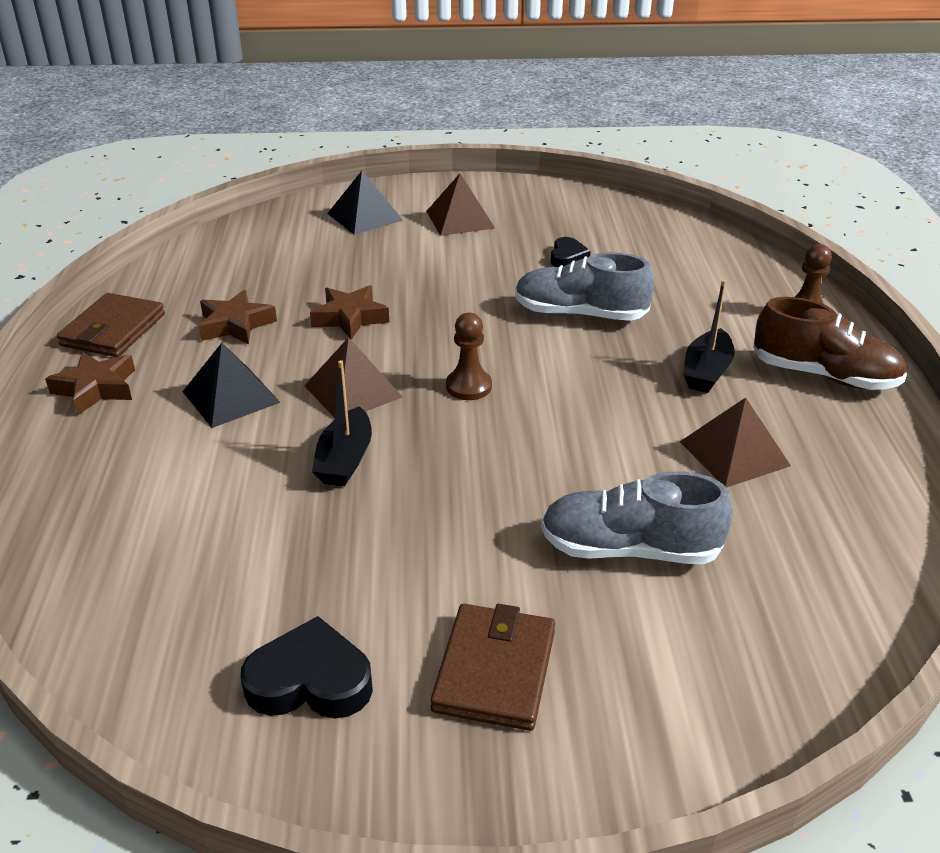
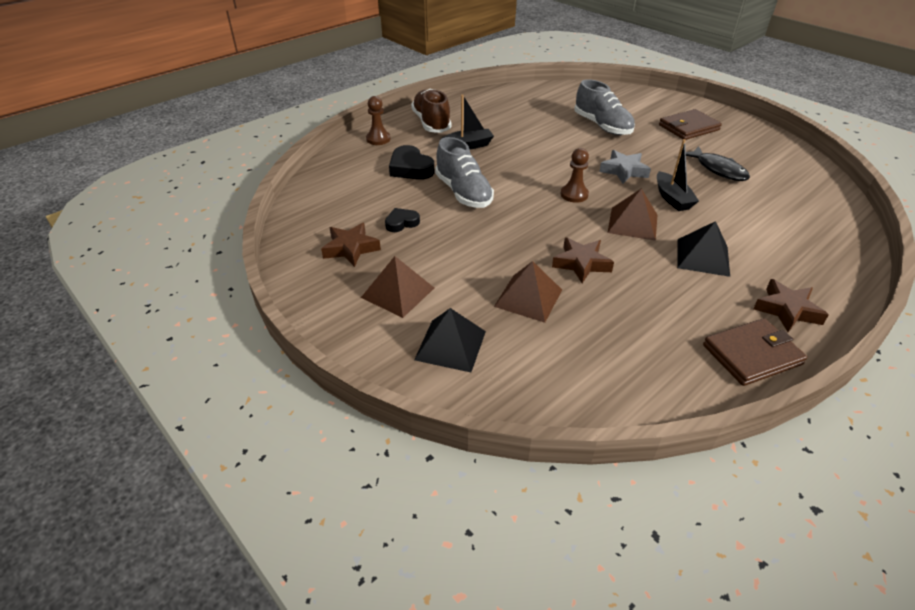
camera: 130 degrees left, 5 degrees up
brown star [198,289,277,345] -> brown star moved to [321,223,381,267]
black heart [241,616,373,719] -> black heart moved to [389,145,434,180]
black boat [312,360,372,486] -> black boat turned 105 degrees clockwise [657,139,699,211]
brown pyramid [680,398,791,488] -> brown pyramid moved to [494,261,562,323]
none -> grey star [599,150,651,184]
none -> black fish [686,146,750,181]

